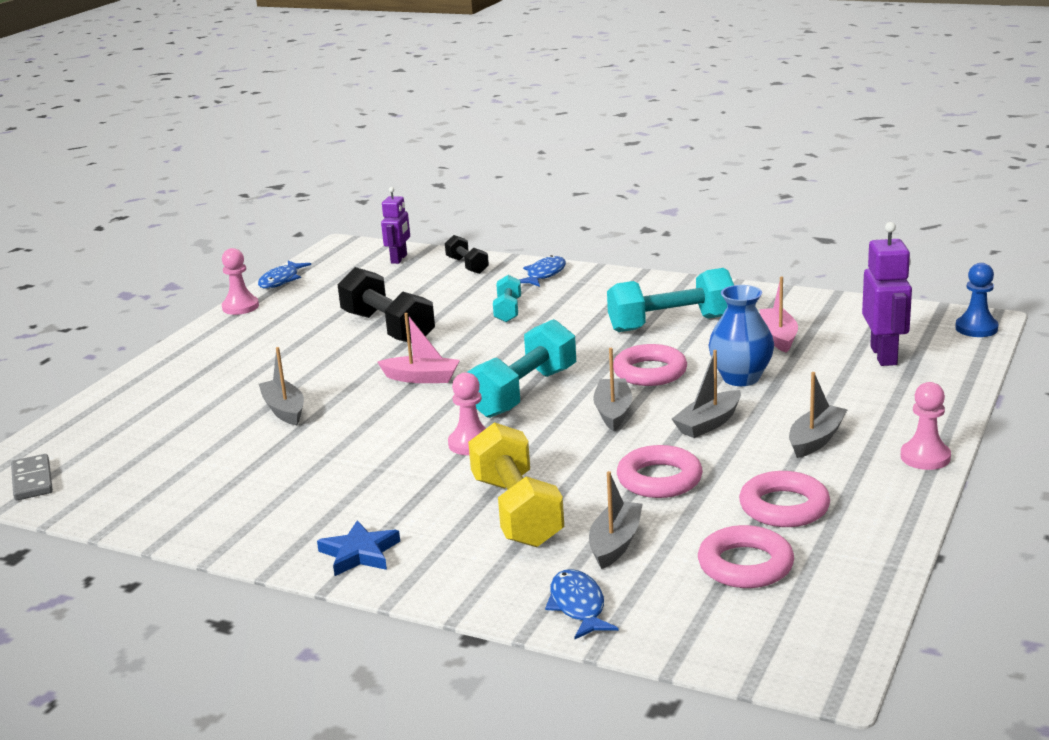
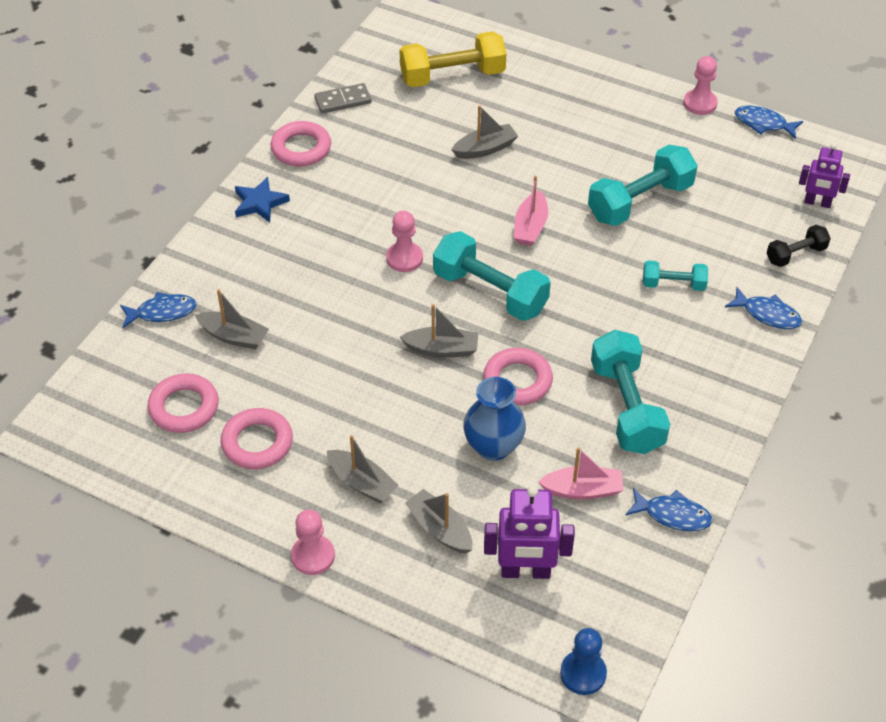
camera: 90 degrees right, 25 degrees up
grey domino [11,454,53,500] -> grey domino moved to [314,83,372,114]
black dumbbell [338,267,435,343] -> turquoise dumbbell [588,145,698,226]
yellow dumbbell [468,422,564,547] -> yellow dumbbell moved to [399,31,506,87]
pink ring [617,445,703,498] -> pink ring moved to [271,121,331,166]
grey boat [672,350,741,438] -> grey boat moved to [405,489,472,554]
none -> blue fish [626,488,712,531]

